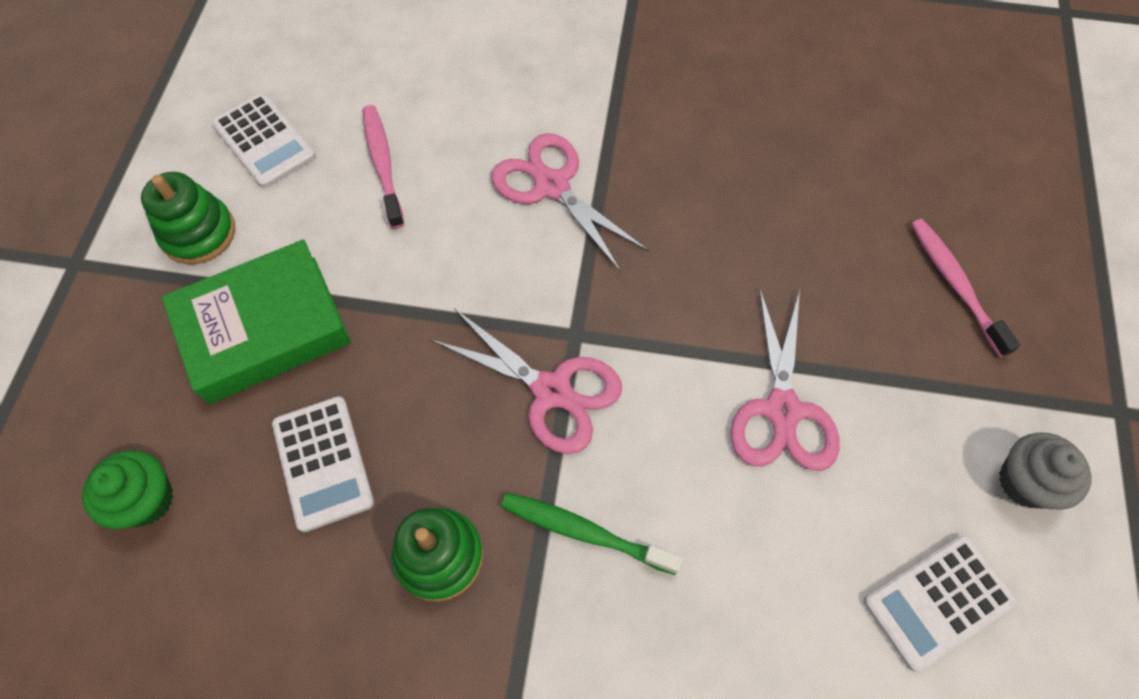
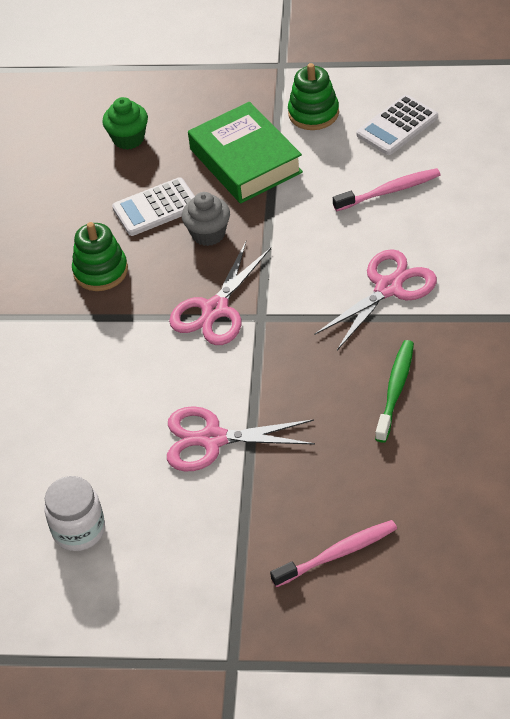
camera: 90 degrees right, 15 degrees down
green toothbrush [501,492,683,575] -> green toothbrush moved to [375,340,414,443]
white calculator [864,535,1017,671] -> white jar [44,476,105,551]
grey cupcake [999,433,1091,510] -> grey cupcake moved to [182,192,230,246]

